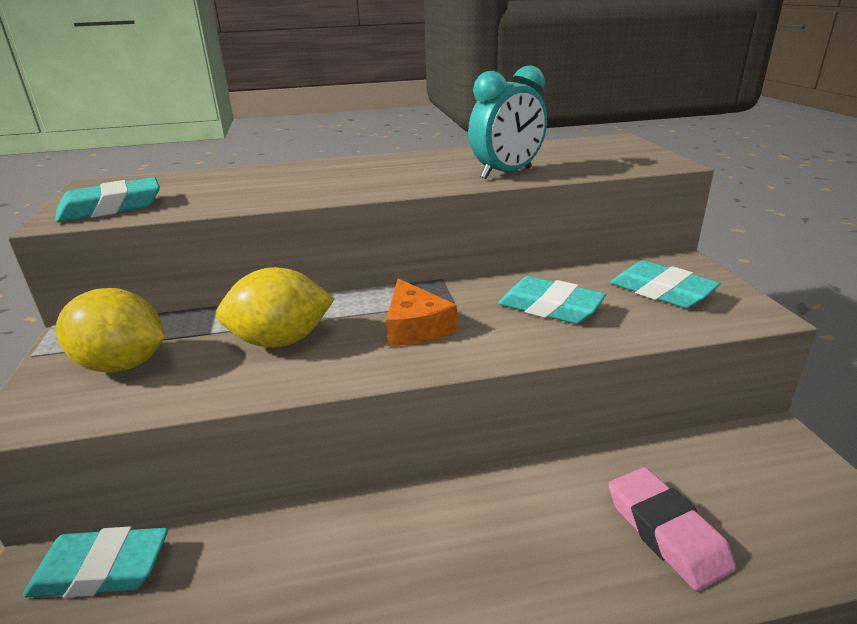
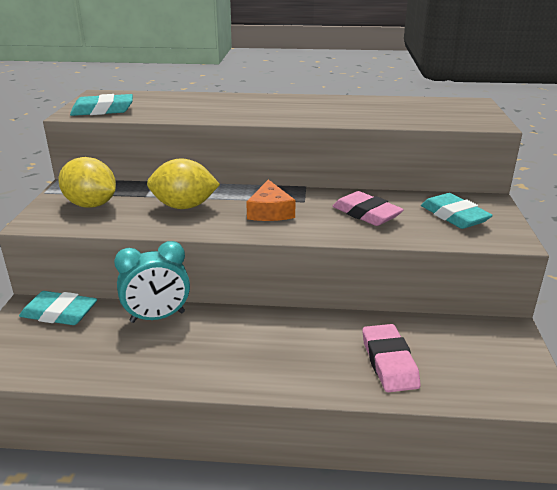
camera: 15 degrees right, 0 degrees up
turquoise clock [468,66,547,179] -> turquoise clock moved to [114,241,190,323]
turquoise eraser [498,276,606,324] -> pink eraser [332,191,404,226]

